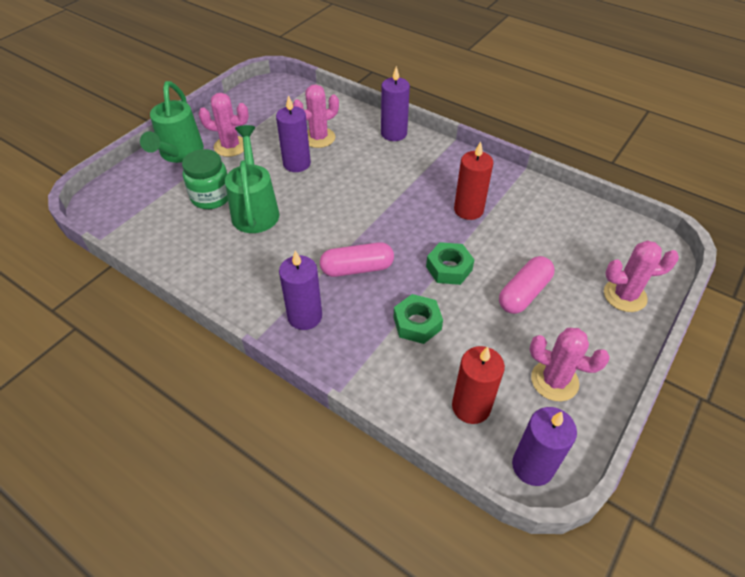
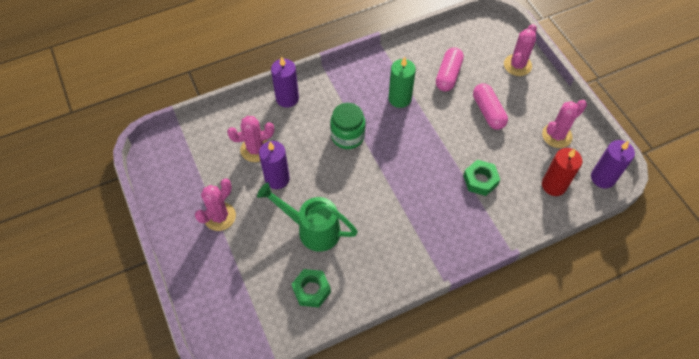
camera: 60 degrees left, 10 degrees up
green watering can [140,81,204,163] -> none
green jar [182,149,228,209] -> green jar moved to [330,103,366,149]
purple candle [279,251,322,330] -> none
pink cactus [293,84,339,148] -> pink cactus turned 75 degrees clockwise [227,116,274,162]
pink capsule [320,242,394,277] -> pink capsule moved to [436,47,464,91]
green nut [426,242,474,285] -> green nut moved to [292,269,331,307]
red candle [454,141,493,220] -> green candle [389,57,416,108]

